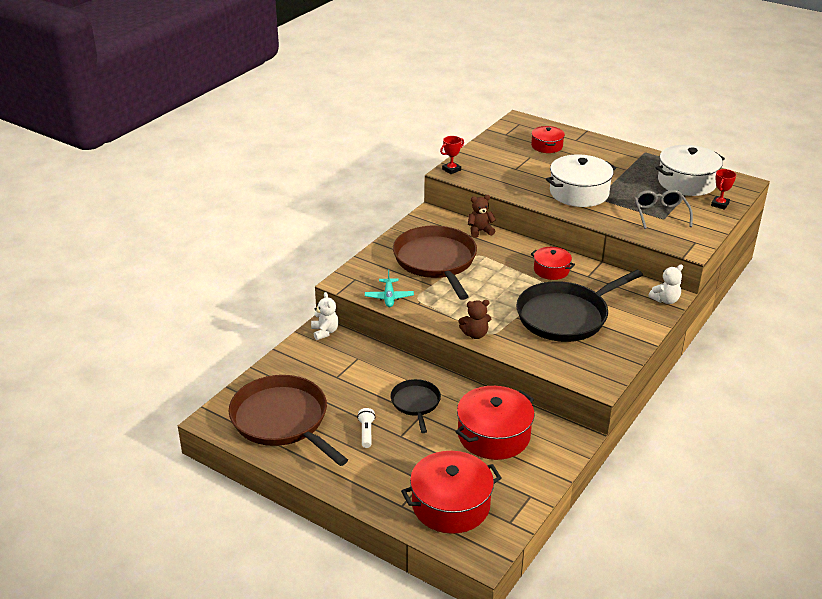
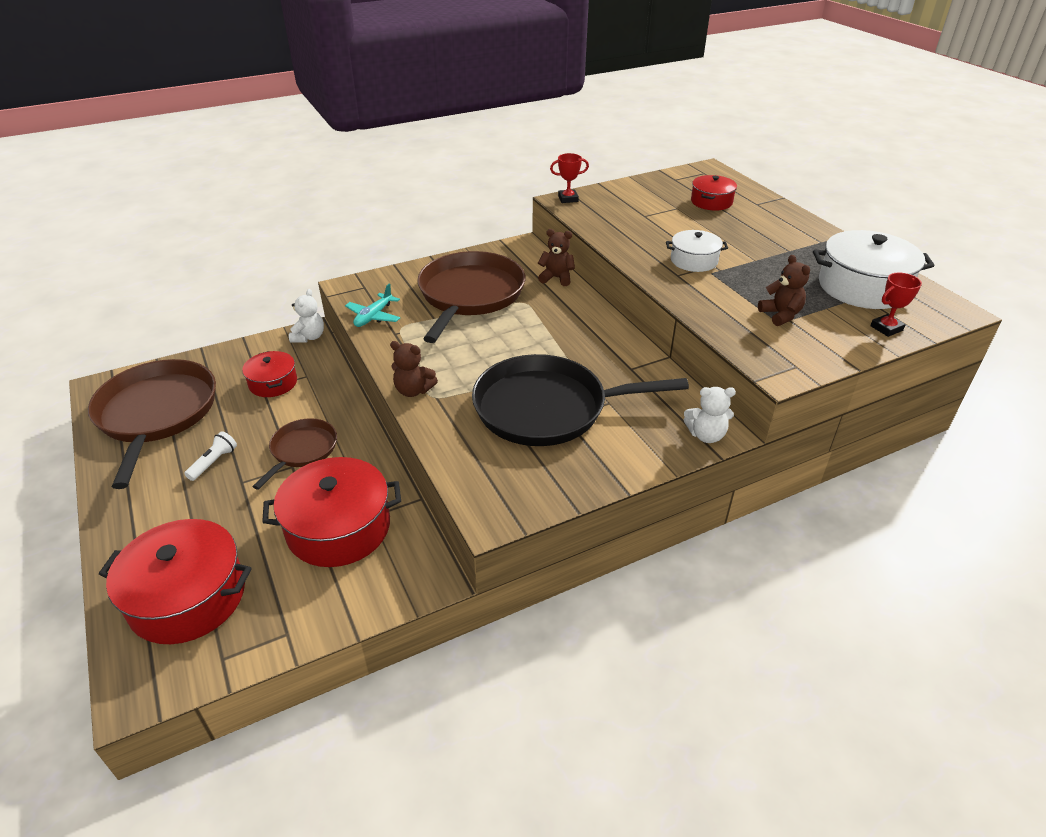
camera: 30 degrees right, 5 degrees up
black pan [390,379,441,433] -> brown pan [252,418,337,490]
red pot [531,247,575,280] -> red pot moved to [242,351,297,397]
white pot [546,155,616,207] -> white pot [666,230,728,272], size x0.57
grey glasses [634,190,693,229] -> brown teddy bear [758,255,810,326]

